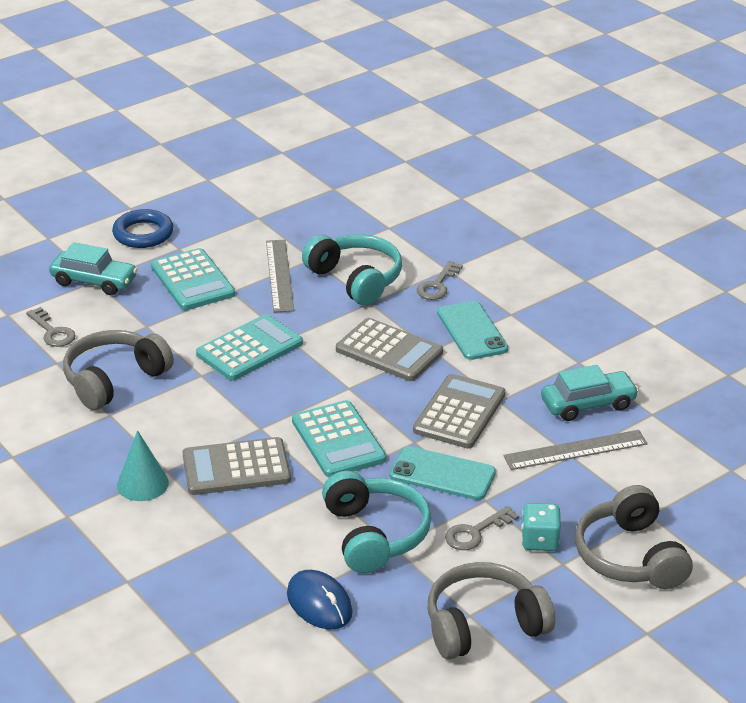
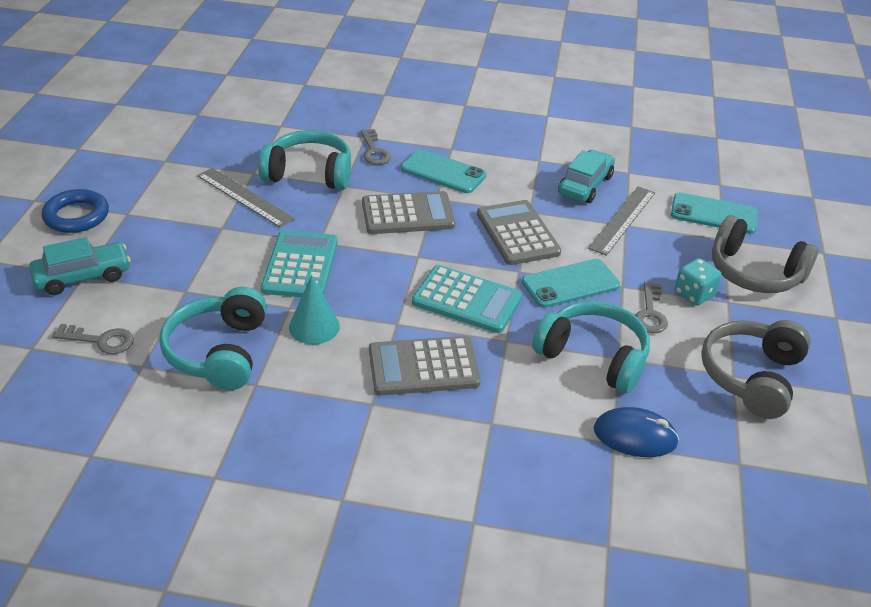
camera: 45 degrees left, 5 degrees up
grey headphones [63,330,174,410] -> turquoise headphones [159,287,267,390]
turquoise cone [117,430,169,501] -> turquoise cone moved to [289,275,340,344]
turquoise calculator [151,248,235,310] -> none
grey calculator [183,437,291,495] -> grey calculator turned 45 degrees clockwise [369,336,481,396]
none -> turquoise phone [671,193,758,234]

